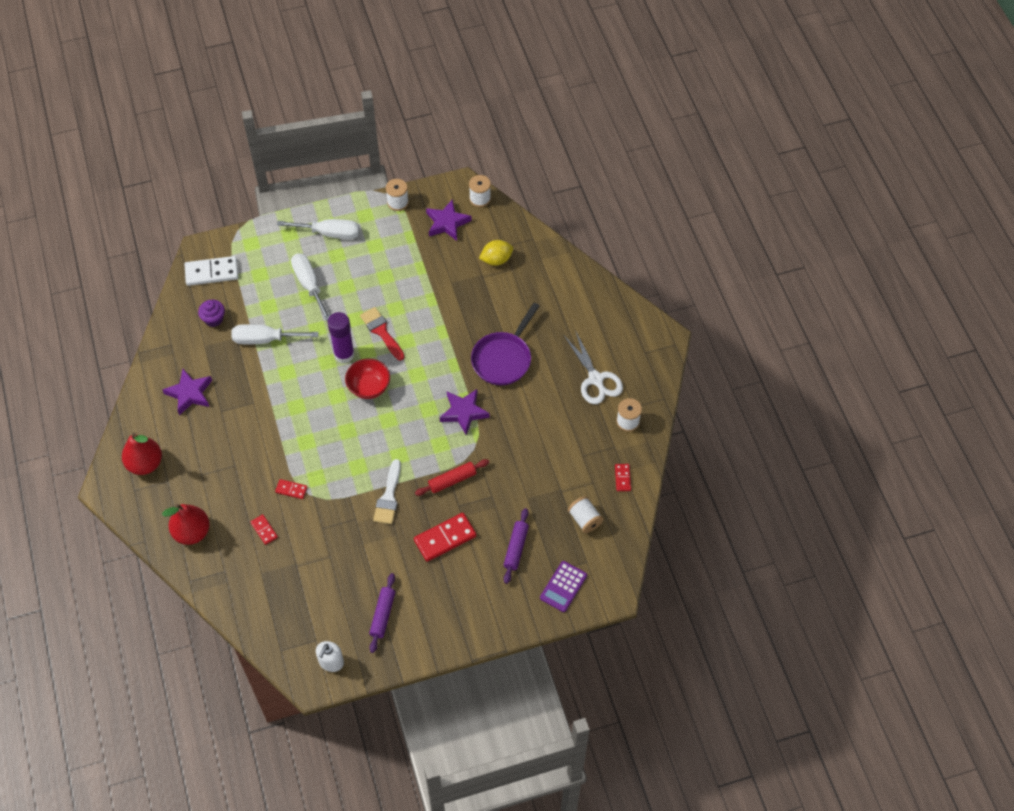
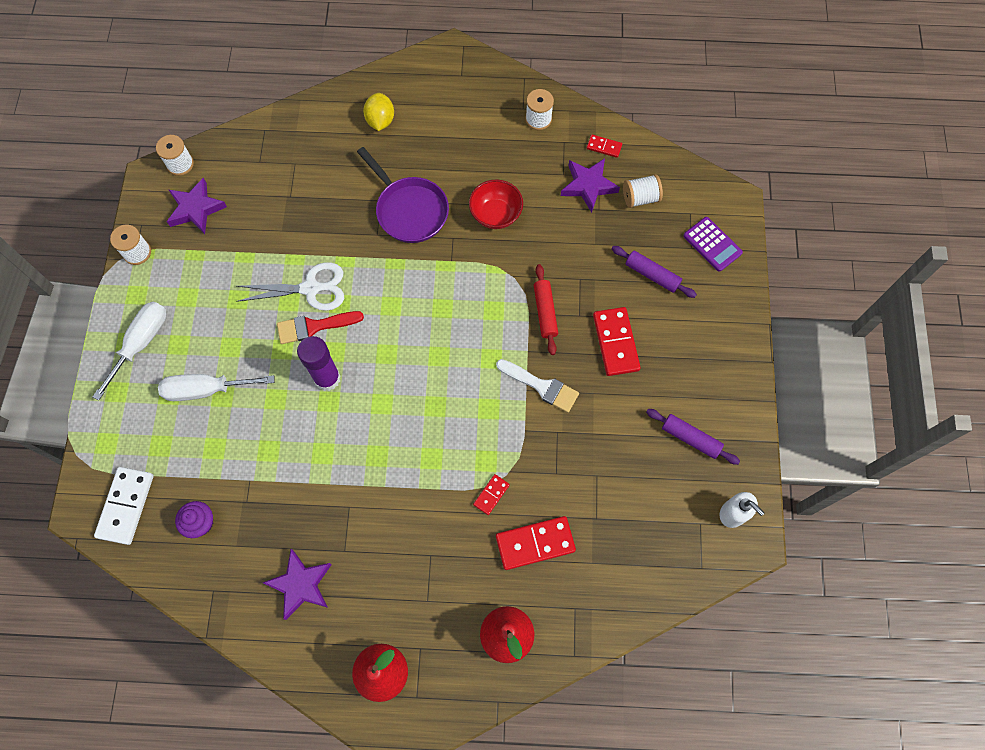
camera: 70 degrees left, 10 degrees up
white screwdriver [231,324,319,344] -> none
red domino [251,514,278,545] -> red domino [496,516,576,570], size x1.91
red bowl [345,359,390,399] -> red bowl moved to [469,180,523,229]
purple star [440,389,490,435] -> purple star moved to [561,158,620,213]
yellow lemon [479,240,513,266] -> yellow lemon moved to [363,93,394,131]
white scissors [564,330,623,404] -> white scissors moved to [236,262,344,311]

